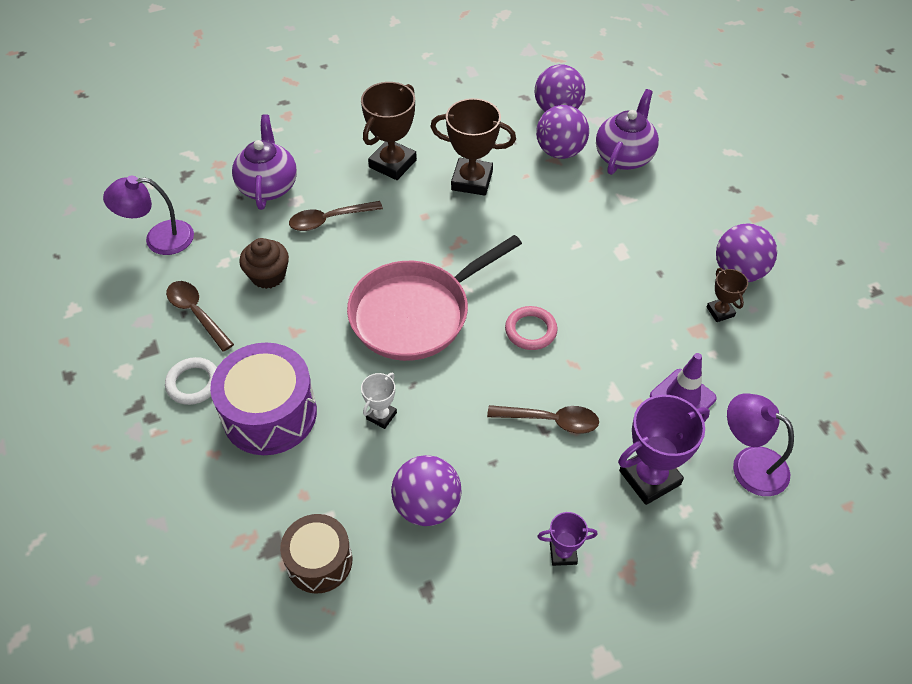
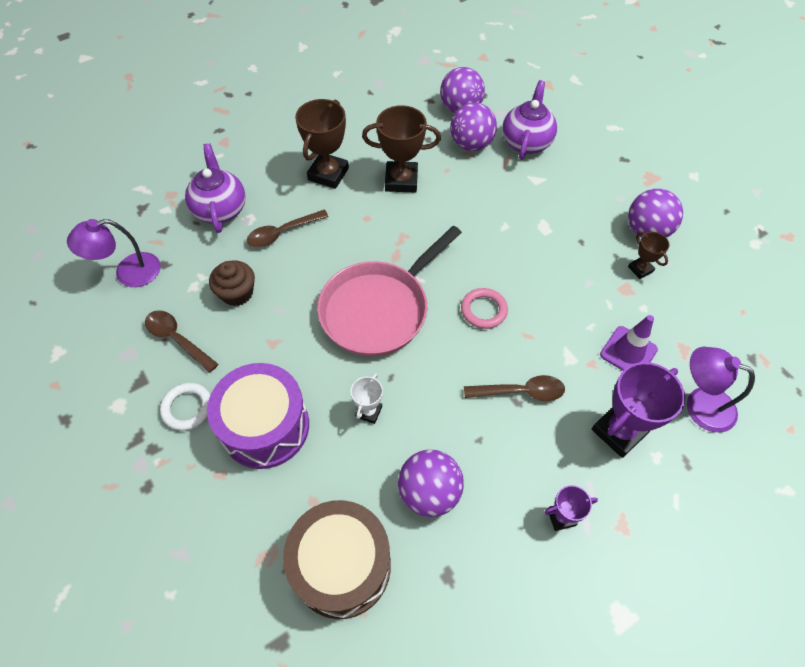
camera: 10 degrees left, 5 degrees up
brown drum [280,514,352,593] -> brown drum [283,500,391,619], size x1.58

